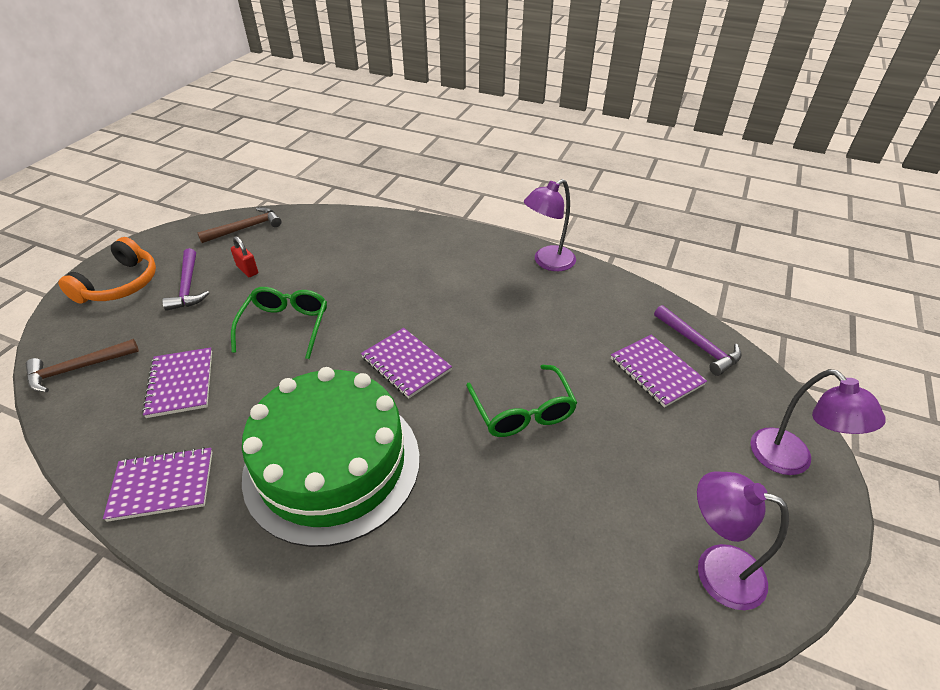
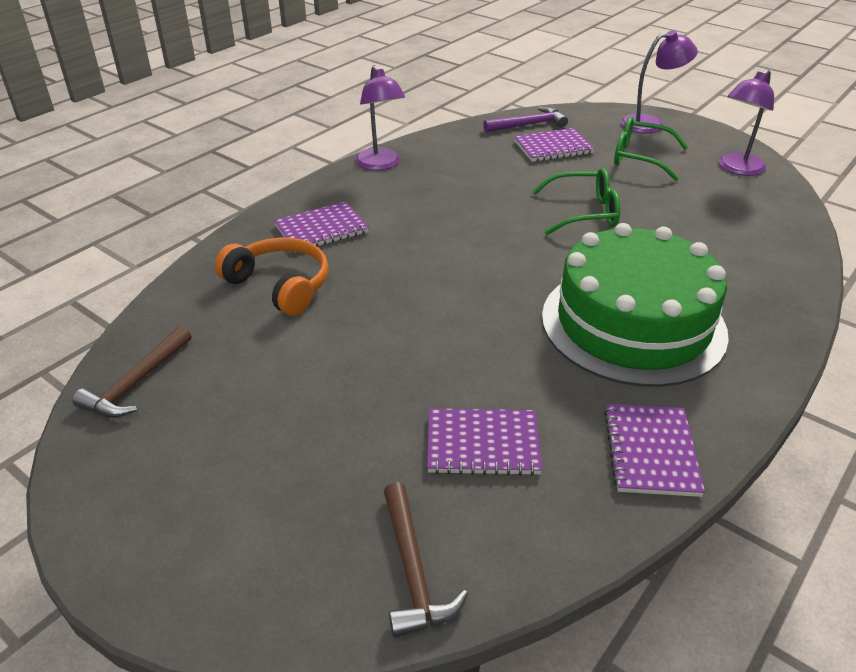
camera: 75 degrees left, 5 degrees down
orange headphones [58,237,156,304] -> orange headphones moved to [215,238,329,316]
purple hammer [162,248,209,311] -> none
brown hammer [197,207,281,243] -> brown hammer turned 135 degrees counterclockwise [72,326,191,418]
red padlock [231,236,258,277] -> none
green glasses [231,287,327,359] -> green glasses moved to [614,116,688,181]
purple notebook [361,328,452,398] -> purple notebook moved to [274,202,369,252]

